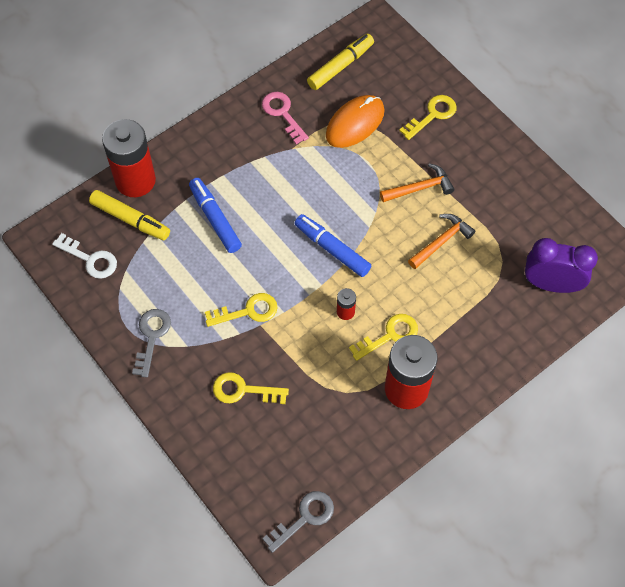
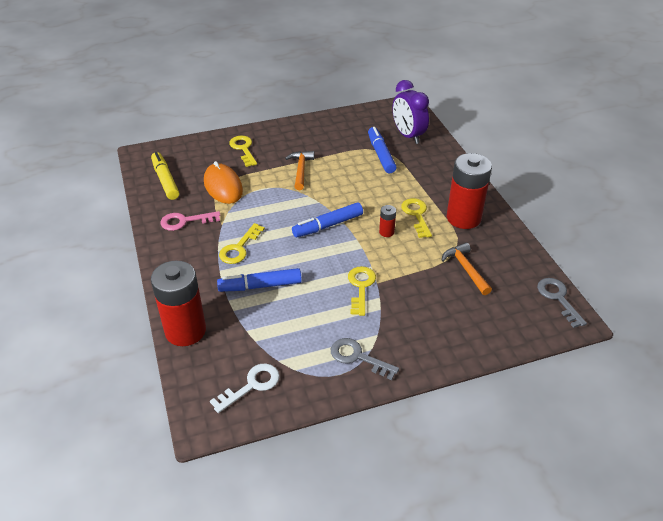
camera: 70 degrees left, 20 degrees down
yellow marker [89,190,170,240] -> none
yellow key [213,372,289,404] -> yellow key moved to [219,223,265,264]
orange hammer [408,214,475,269] -> orange hammer moved to [442,243,492,295]
purple clock [525,238,598,293] -> purple clock turned 60 degrees counterclockwise [393,80,429,144]
none -> blue marker [368,127,397,173]

